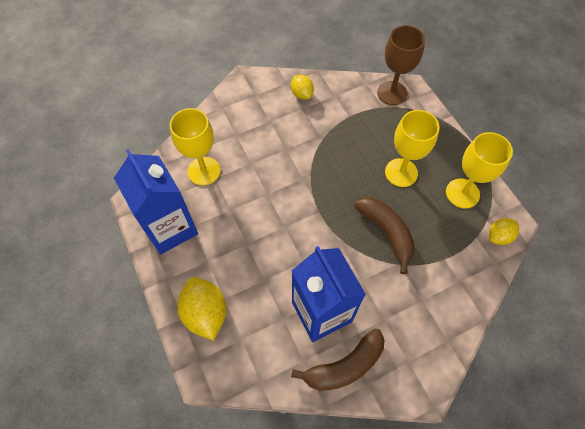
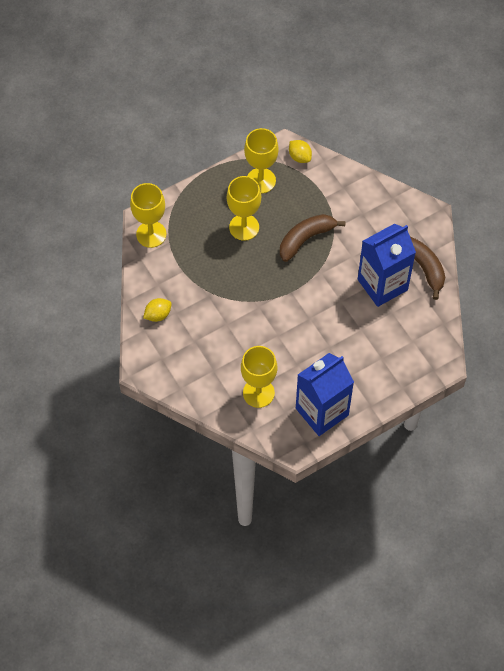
camera: 95 degrees left, 0 degrees up
yellow lemon [177,277,226,341] -> none
brown goblet [377,25,425,105] -> yellow goblet [130,183,166,248]

